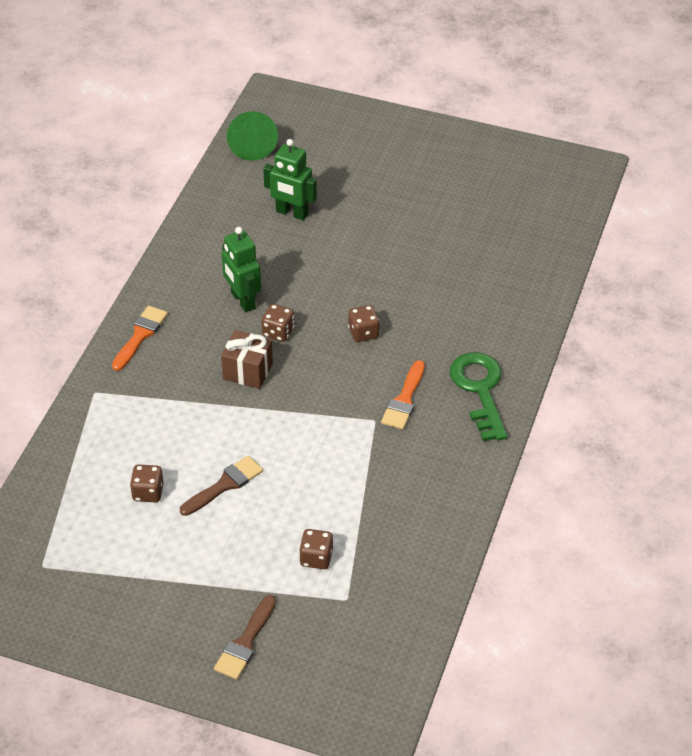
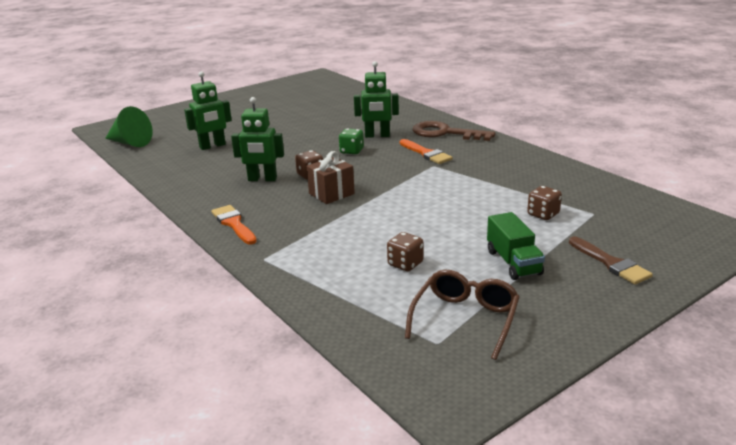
camera: 55 degrees left, 20 degrees down
brown brush [180,455,263,516] -> none
brown dice [348,305,380,342] -> green dice [339,128,364,154]
green key [450,352,507,441] -> brown key [412,121,495,141]
none -> green robot [354,61,399,138]
none -> brown glasses [405,270,520,360]
none -> green truck [487,212,545,280]

